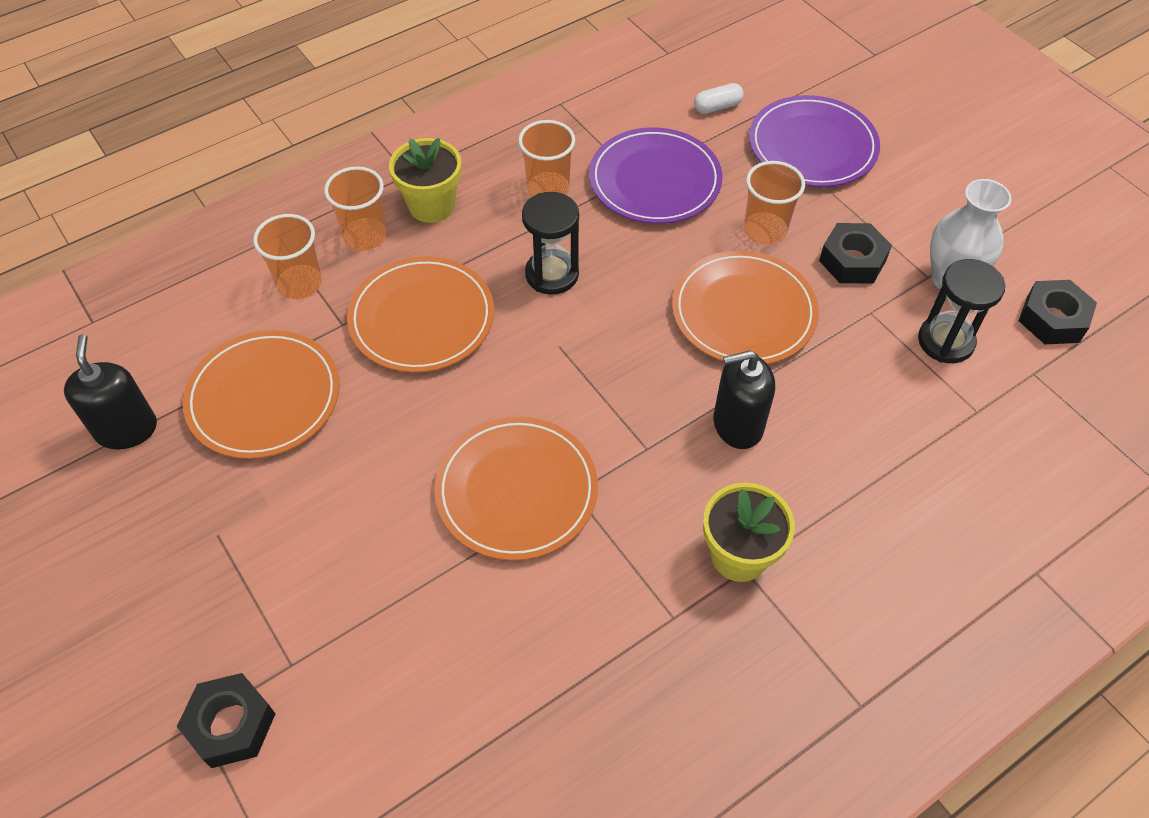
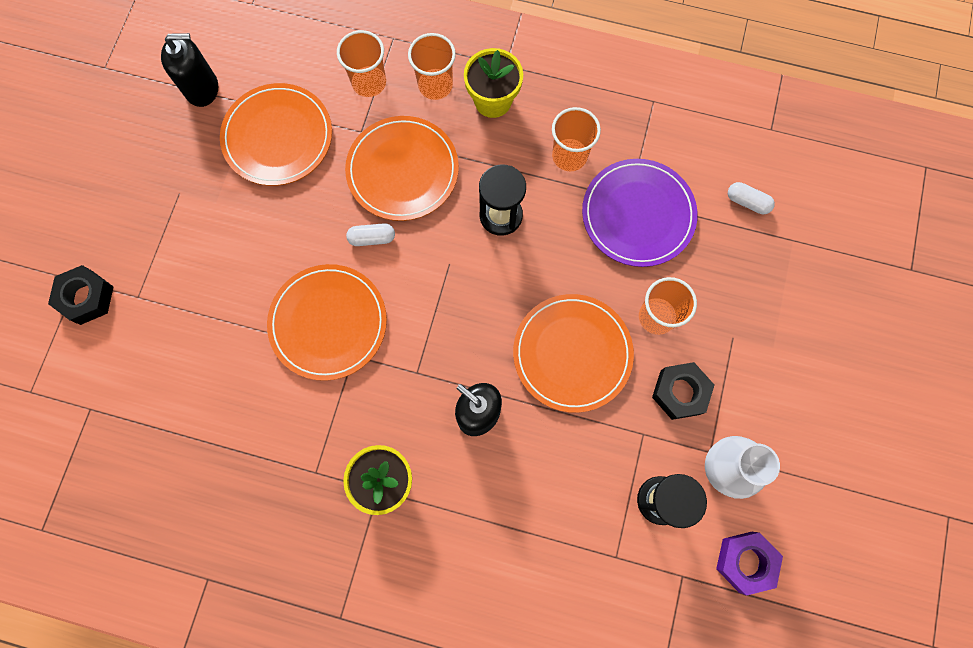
camera: 50 degrees right, 20 degrees up
black soap dispenser [64,334,157,450] -> black soap dispenser turned 45 degrees clockwise [161,33,218,107]
purple plate [749,95,880,187] -> none
black nut [1019,280,1097,344] -> purple nut [716,532,783,596]
none -> white capsule [346,223,395,246]

